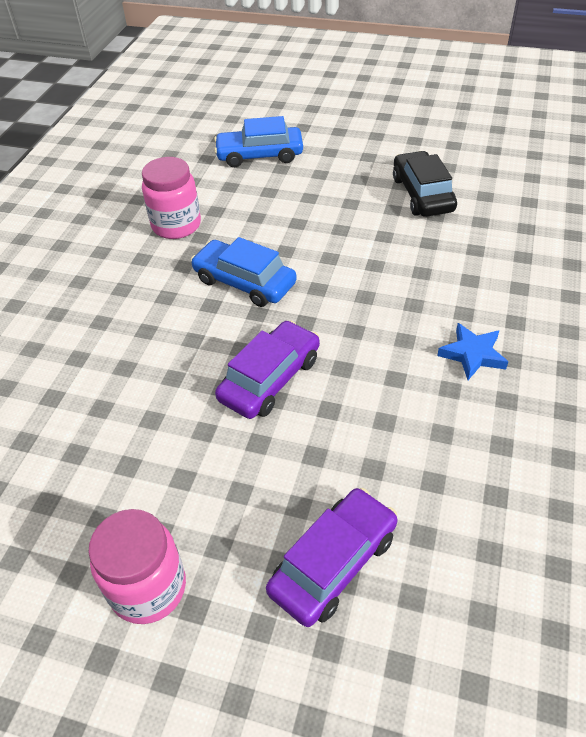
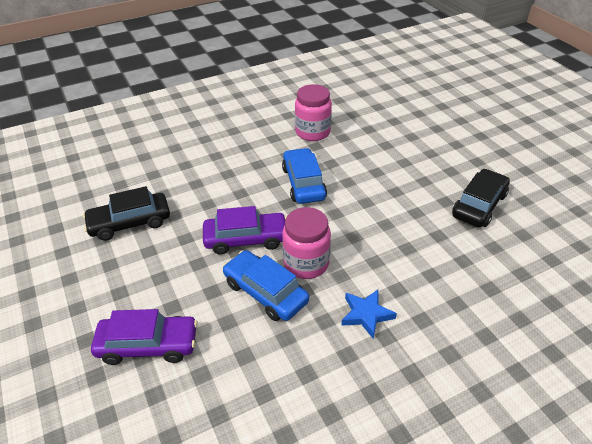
camera: 45 degrees right, 5 degrees down
pink jar [89,509,186,624] -> pink jar moved to [282,207,331,279]
blue car [214,116,303,167] -> blue car moved to [223,250,309,321]
none -> black car [83,186,170,241]

